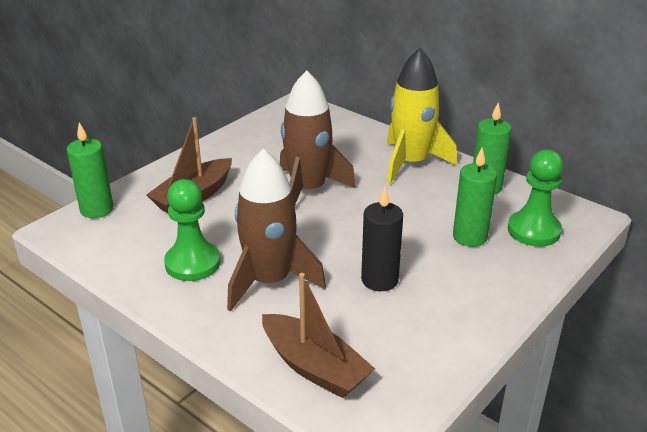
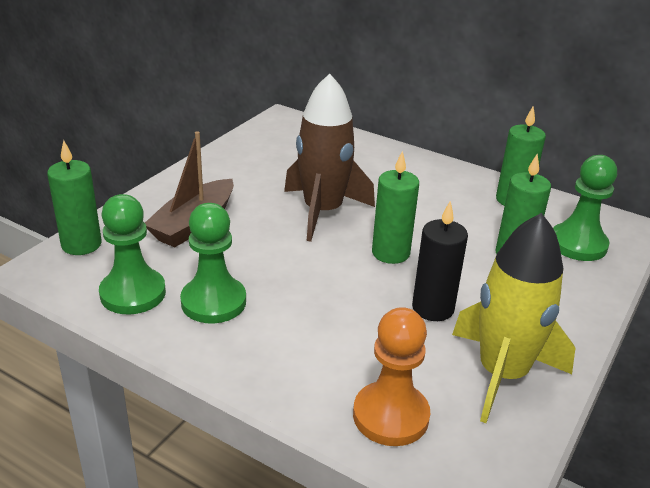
camera: 10 degrees left, 0 degrees up
brown rocket [227,149,326,312] -> none
brown boat [262,273,375,398] -> orange pawn [353,307,430,446]
yellow rocket [387,48,457,184] -> yellow rocket moved to [452,213,575,423]
none -> green pawn [99,194,166,315]
none -> green candle [372,151,419,264]

